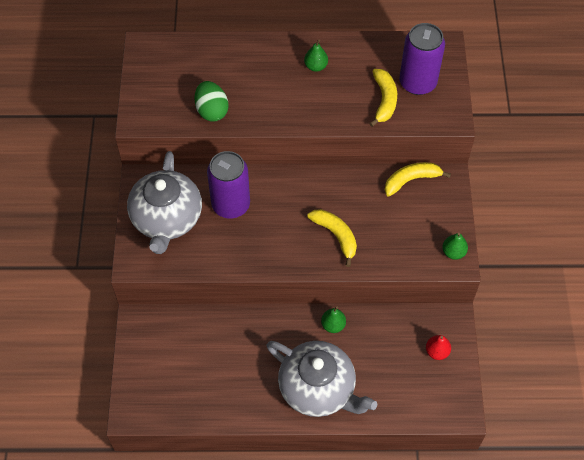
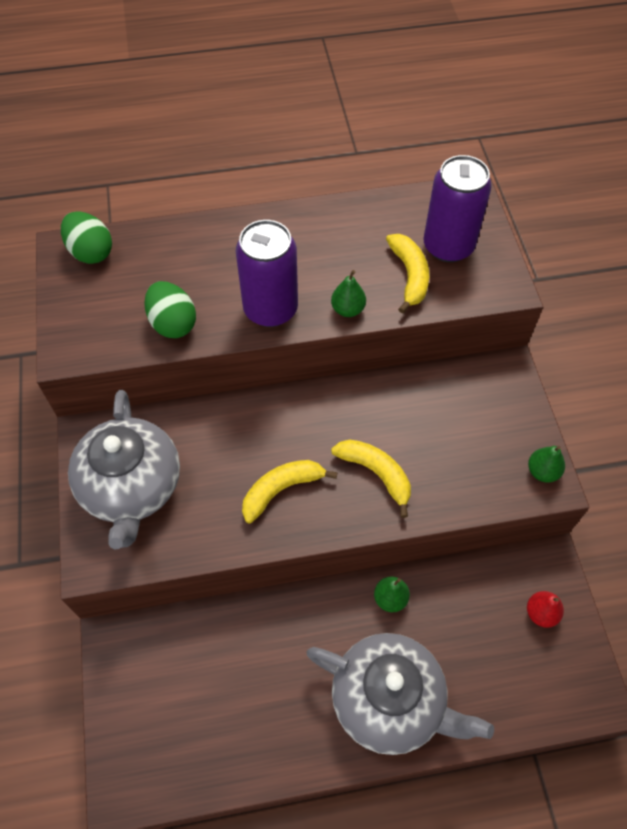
camera: 10 degrees left, 0 degrees up
purple can [207,151,250,218] -> purple can moved to [236,220,298,327]
green pear [304,40,328,72] -> green pear moved to [331,270,366,317]
yellow banana [385,162,451,197] -> yellow banana moved to [242,460,338,524]
none -> green egg [61,211,112,264]

